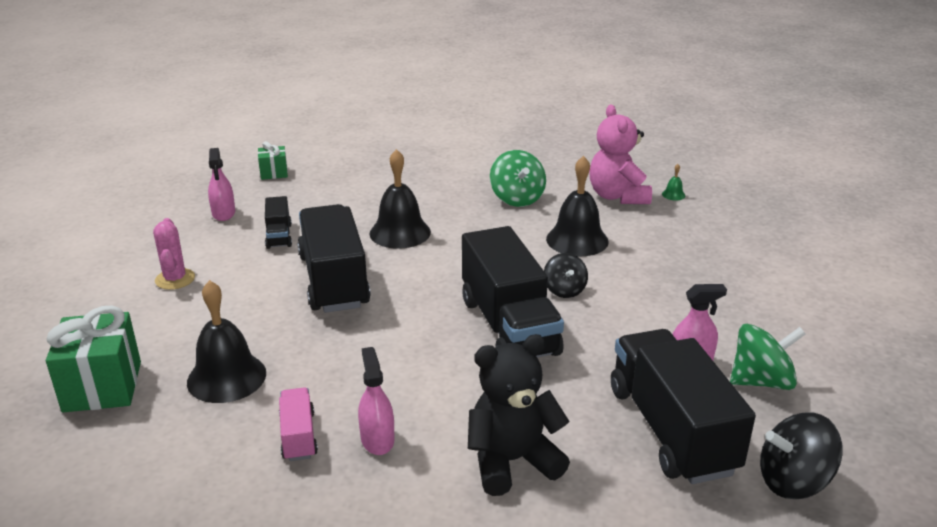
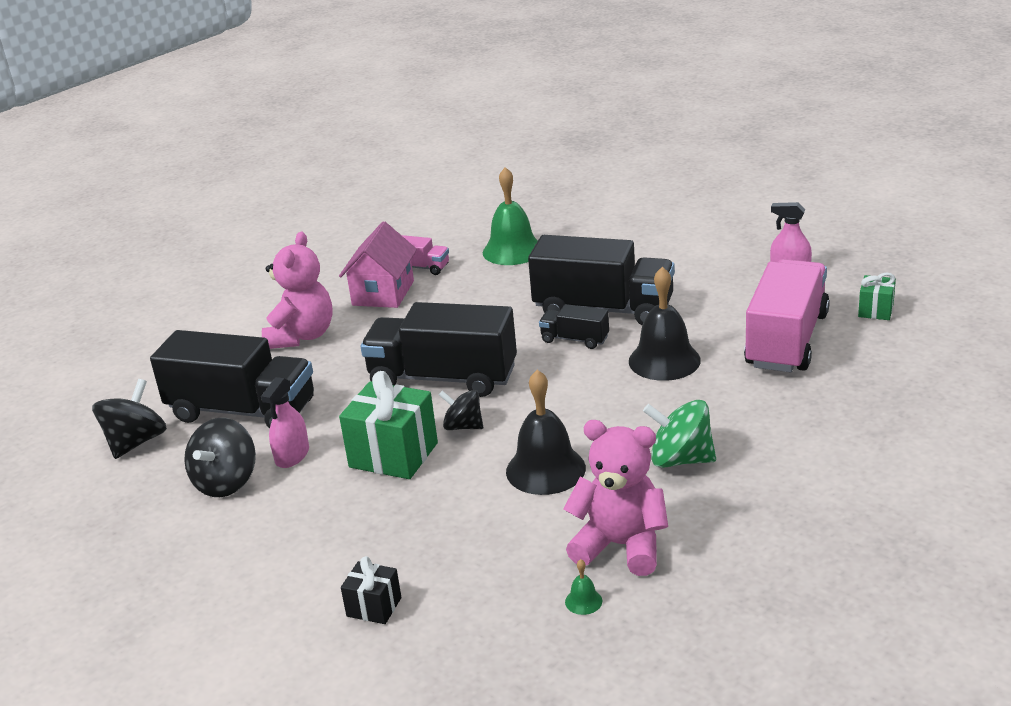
camera: 125 degrees right, 0 degrees up
green gift [46,306,141,412] -> green gift moved to [339,371,438,479]
pink cactus [153,218,195,290] -> none
black bell [187,280,266,403] -> green bell [483,167,538,265]
black truck [265,196,292,249] -> black truck moved to [539,304,609,349]
pink spray bottle [358,347,395,455] -> pink house [339,222,417,308]
black teddy bear [468,334,570,496] -> pink teddy bear [262,232,333,349]
green spinning top [730,324,806,390] -> black spinning top [184,418,256,497]
none -> black gift [341,556,402,624]
none -> pink truck [744,259,830,372]

